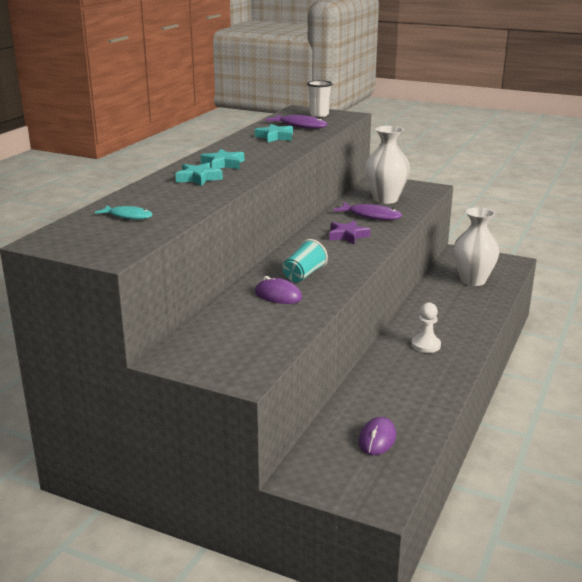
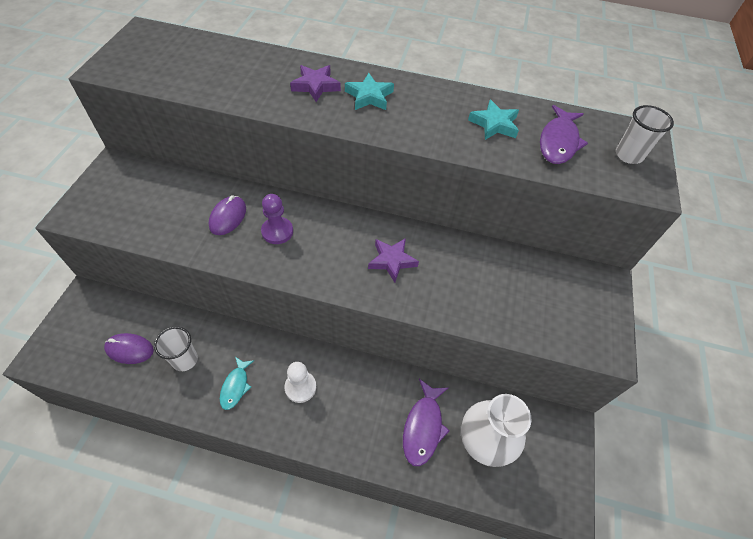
camera: 75 degrees right, 30 degrees up
turquoise fish [95,205,153,219] -> turquoise fish moved to [220,357,254,410]
turquoise star [176,163,223,186] -> purple star [290,65,341,102]
turquoise cup [282,239,328,282] -> purple pawn [261,194,293,244]
purple fish [333,202,402,220] -> purple fish moved to [403,379,450,466]
white vase [365,126,410,204] -> none
none -> white cup [154,326,198,371]

